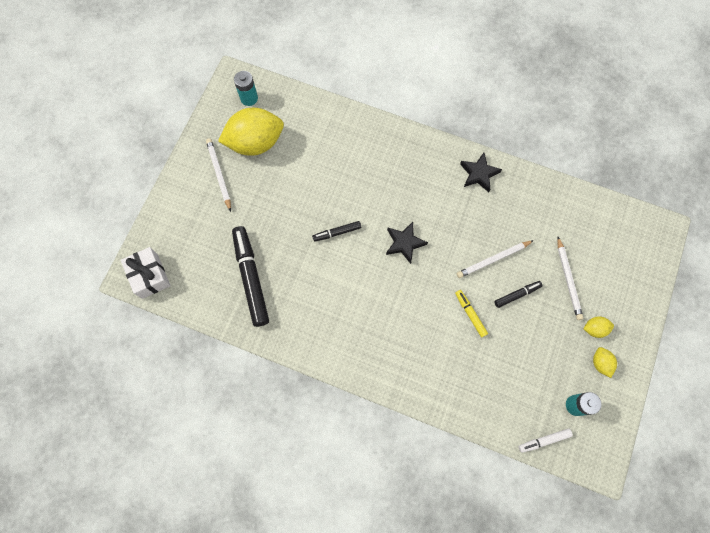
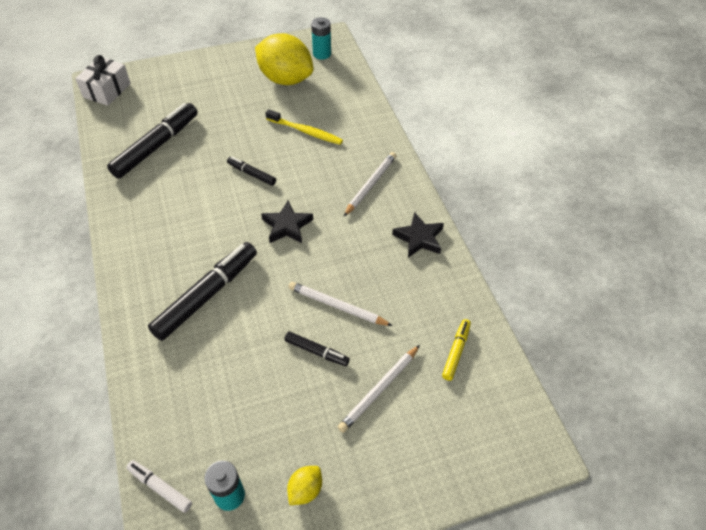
camera: 50 degrees right, 20 degrees down
white pencil [206,138,231,212] -> white pencil moved to [344,152,396,216]
yellow marker [455,290,488,337] -> yellow marker moved to [442,319,471,381]
yellow lemon [583,316,614,338] -> none
none -> black marker [148,242,257,341]
none -> yellow toothbrush [266,109,343,145]

